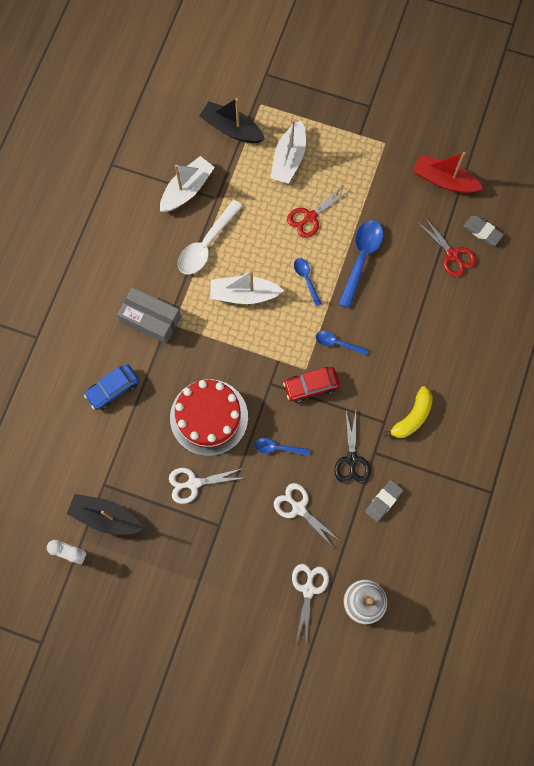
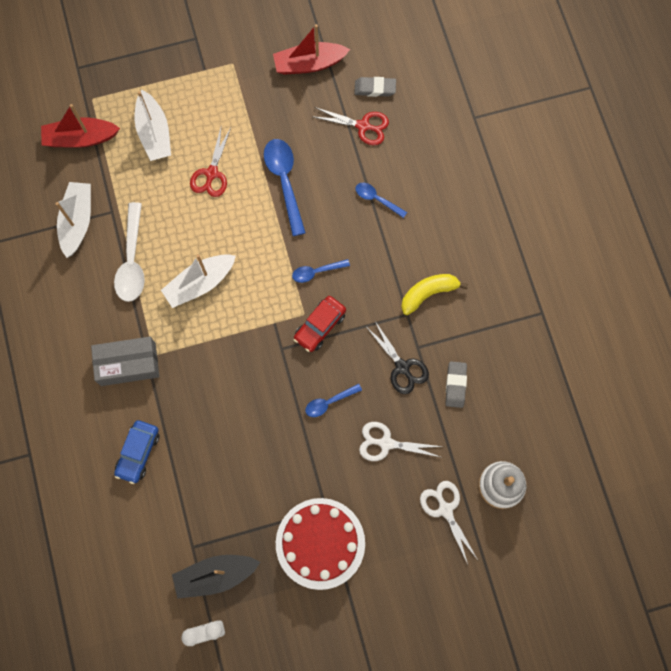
camera: 35 degrees left, 0 degrees up
white scissors [169,468,244,504] -> none
red cake [170,379,248,456] -> red cake moved to [276,498,365,590]
black boat [199,98,265,143] -> red boat [41,104,120,148]
blue spoon [294,258,322,306] -> blue spoon moved to [356,183,407,218]
yellow banana [383,386,433,438] -> yellow banana turned 120 degrees counterclockwise [401,274,468,315]

